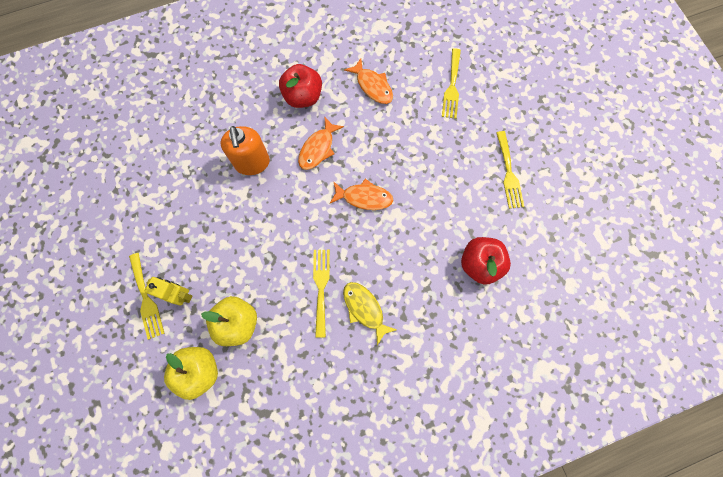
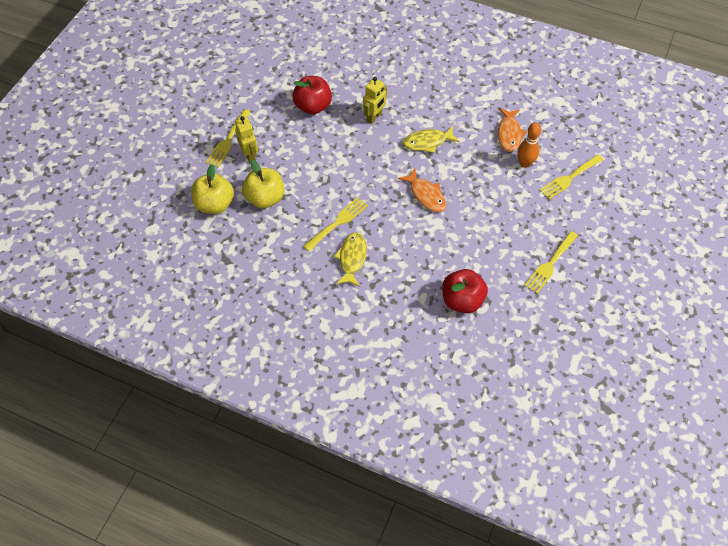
camera: 45 degrees right, 15 degrees down
orange soap dispenser [221,126,270,175] -> yellow robot [363,77,387,124]
red apple [279,64,322,108] -> red apple moved to [292,76,332,115]
orange fish [298,116,344,170] -> yellow fish [403,126,460,153]
none -> orange bowling pin [517,123,541,168]

